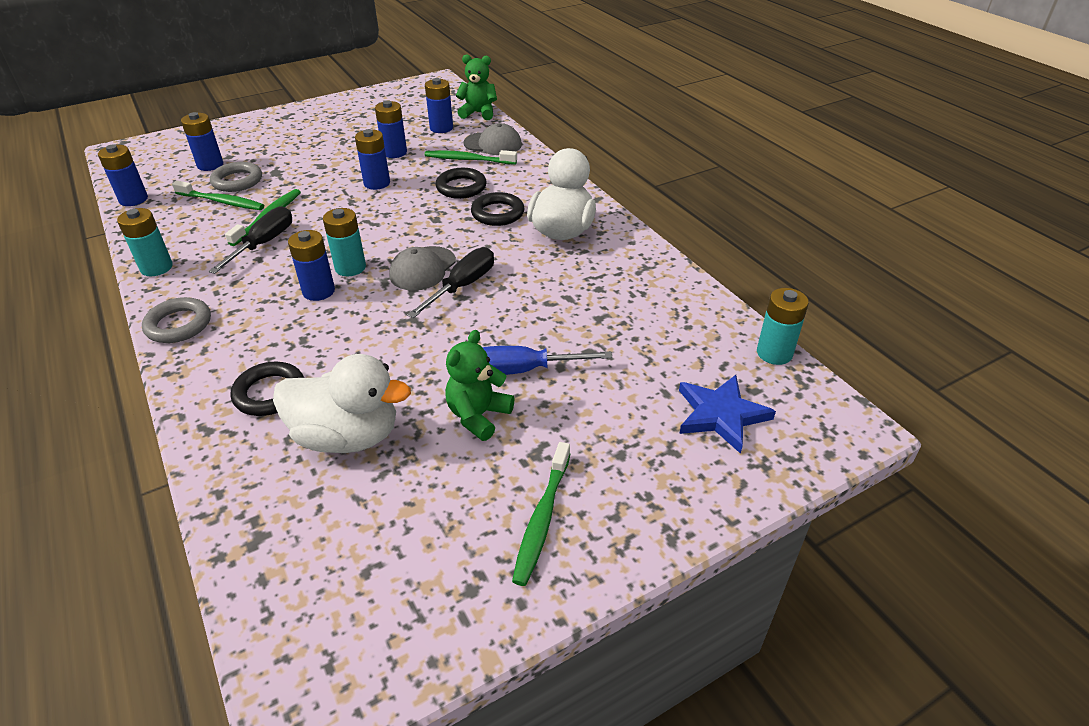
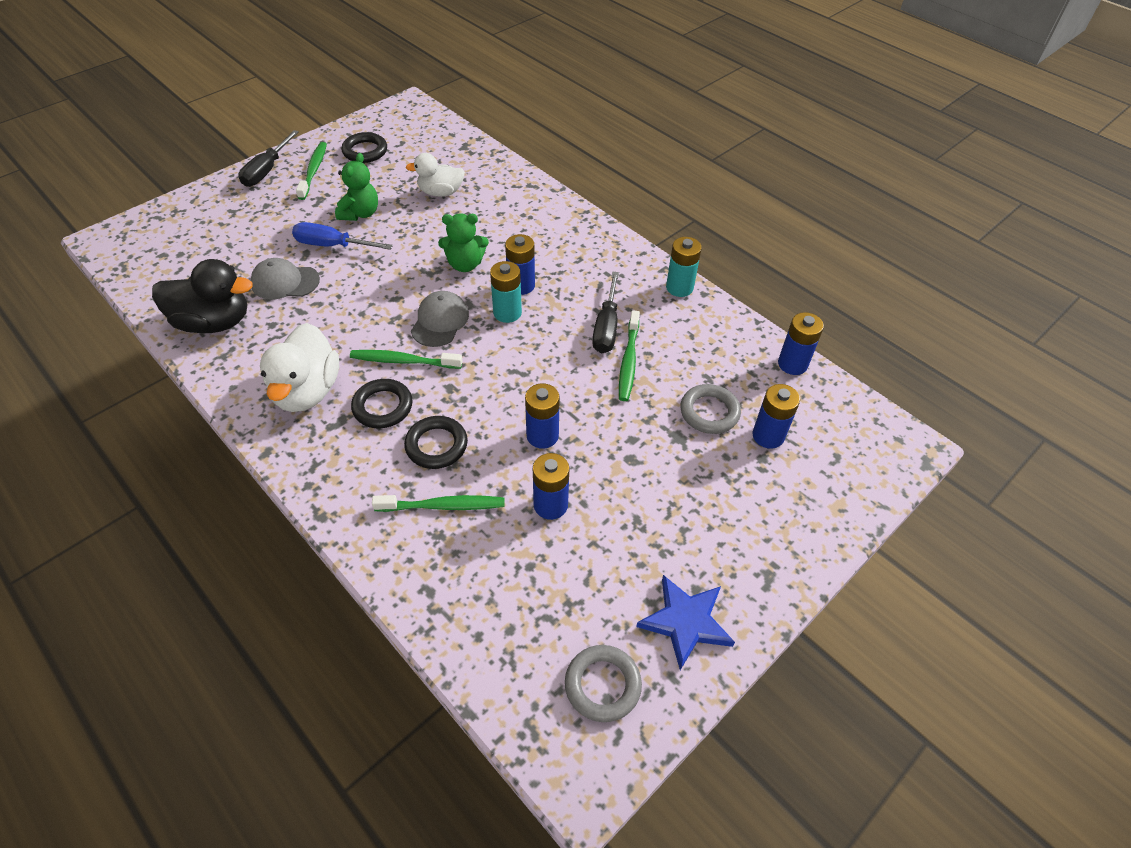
camera: 165 degrees right, 10 degrees up
grey ring [142,297,211,343] -> grey ring moved to [565,645,642,722]
green toothbrush [172,181,264,210] -> green toothbrush moved to [350,350,462,369]
black ring [231,362,304,416] -> black ring moved to [341,132,387,163]
white duck [273,354,411,453] -> white duck [406,153,465,197], size x0.65
black screwdriver [407,247,494,318] -> black screwdriver moved to [239,130,299,187]
blue battery [425,78,453,133] -> none
green teddy bear [456,54,497,120] -> green teddy bear moved to [438,213,489,272]
grey cap [463,123,522,155] -> grey cap moved to [250,258,320,299]
blue screwdriver [482,346,612,375] -> blue screwdriver turned 150 degrees counterclockwise [292,222,393,250]
blue star [679,375,776,454] -> blue star moved to [636,575,735,670]
turquoise battery [757,288,809,365] -> none
none -> black duck [152,259,253,333]

